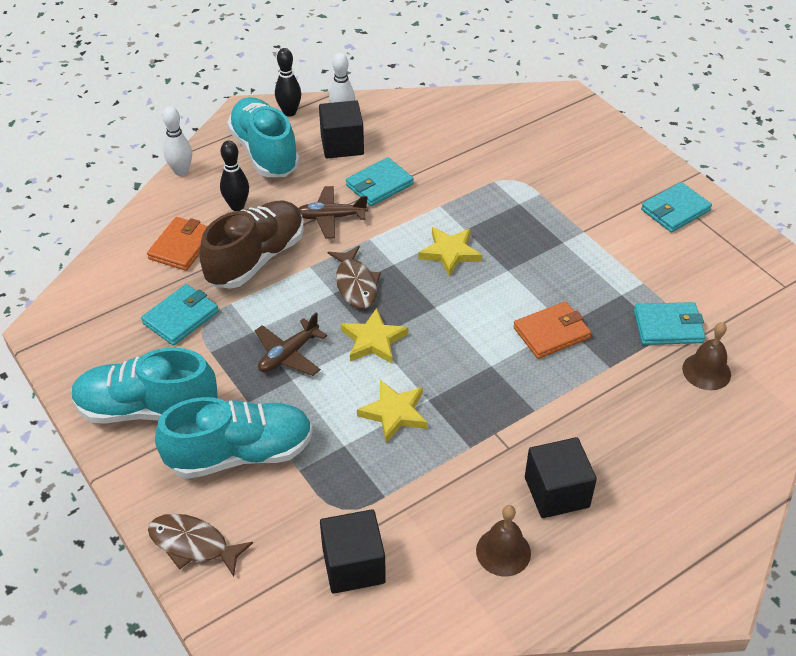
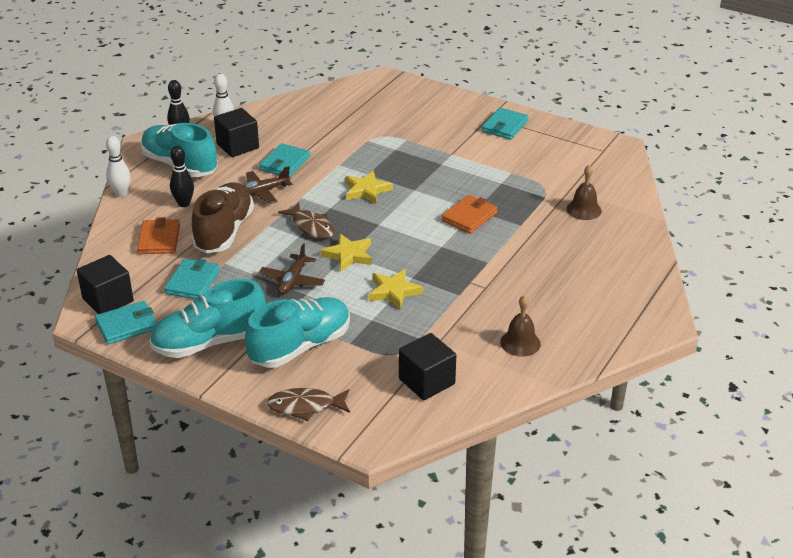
camera: 25 degrees left, 10 degrees down
black cube [525,437,597,518] -> black cube moved to [77,255,134,314]
turquoise wallet [634,302,706,345] -> turquoise wallet moved to [95,301,157,345]

